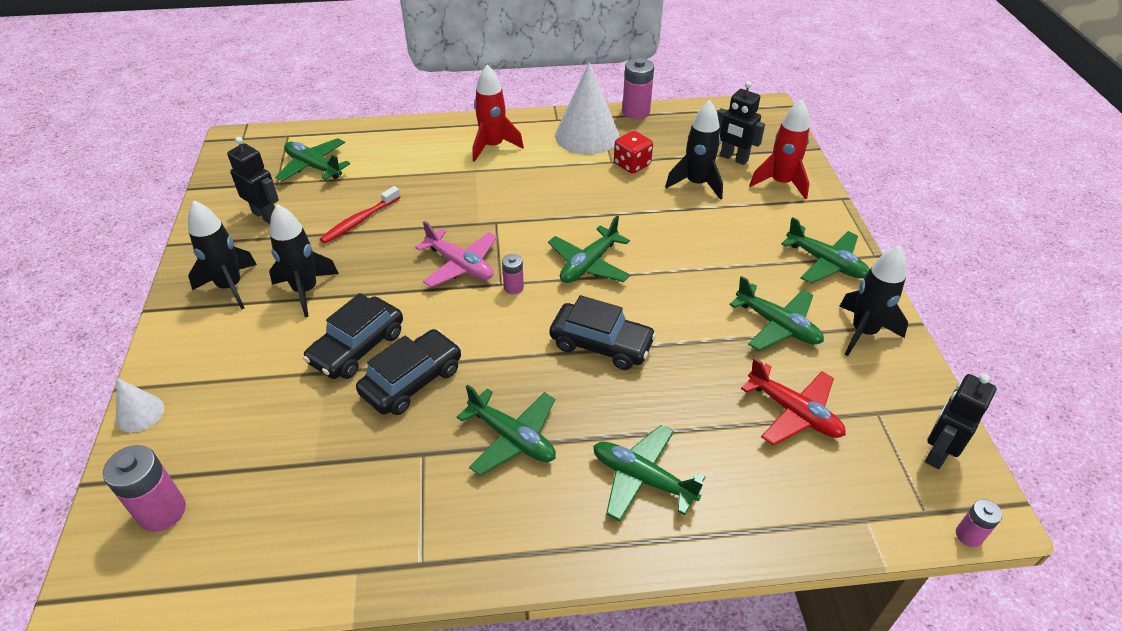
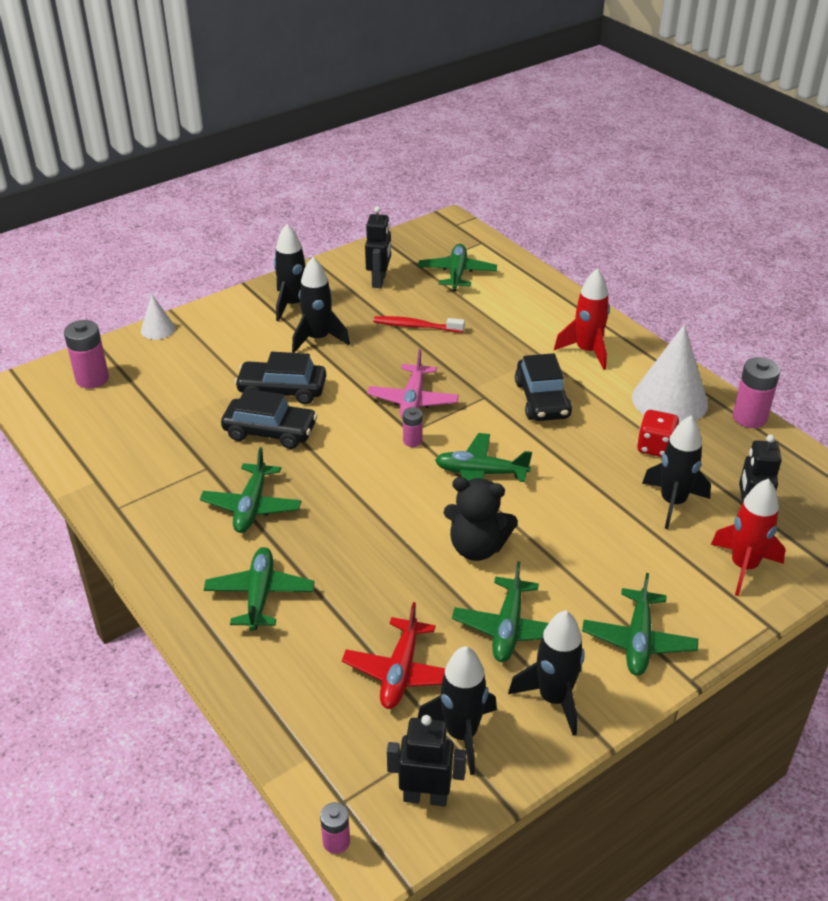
camera: 60 degrees right, 5 degrees down
black car [550,295,656,370] -> black car moved to [515,353,572,421]
none -> black rocket [417,646,497,775]
none -> black teddy bear [444,477,518,561]

